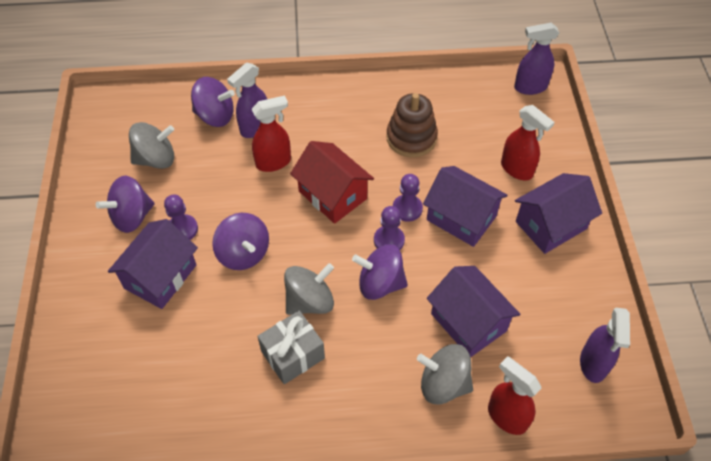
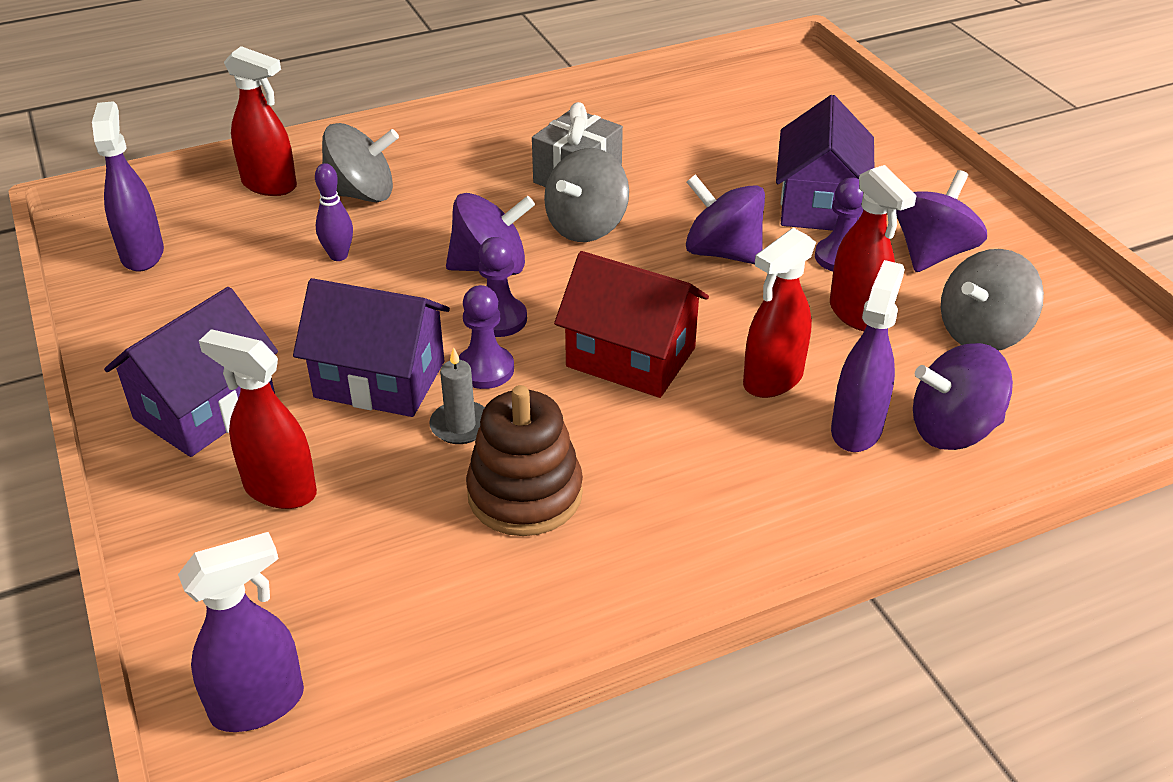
camera: 160 degrees right, 15 degrees down
purple house [427,266,521,357] -> purple bowling pin [315,163,353,261]
none -> grey candle [429,347,485,444]
none -> red spray bottle [830,165,916,331]

